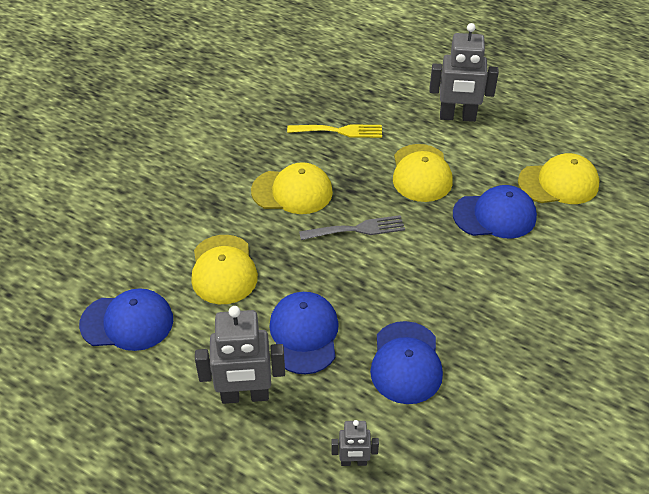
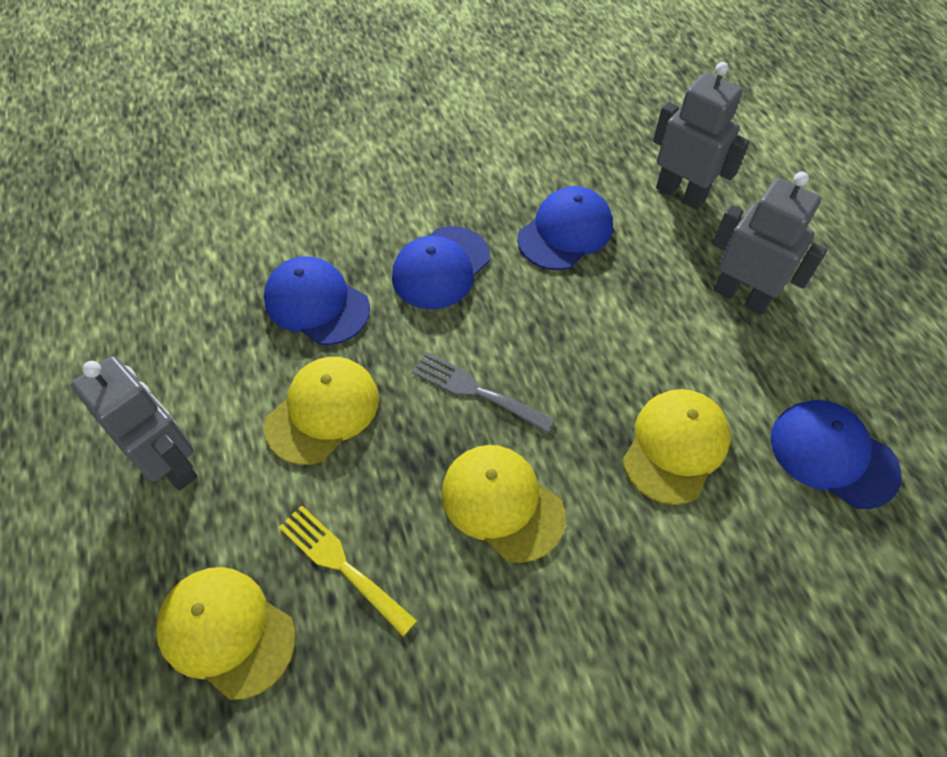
camera: 140 degrees left, 10 degrees up
blue cap [269,292,339,374] -> blue cap moved to [392,226,490,309]
grey robot [331,420,379,466] -> grey robot [653,62,750,210], size x1.92
yellow cap [518,153,600,204] -> yellow cap moved to [156,567,295,700]

